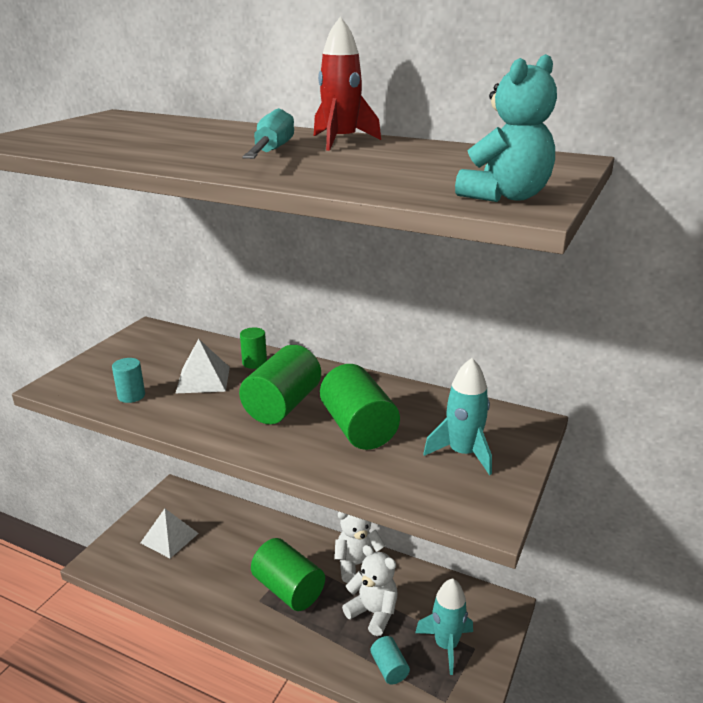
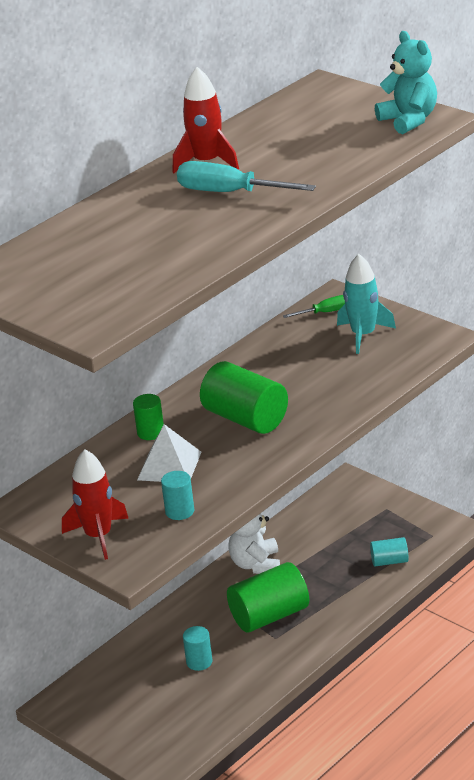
camera: 70 degrees left, 5 degrees up
white pyramid [140,509,199,558] -> none
green cylinder [320,364,400,450] -> none
white teddy bear [342,545,398,636] -> none
turquoise rocket [415,578,473,675] -> none
none -> red rocket [62,449,129,560]
none -> turquoise cylinder [183,626,213,671]
none -> green screwdriver [283,295,345,318]

